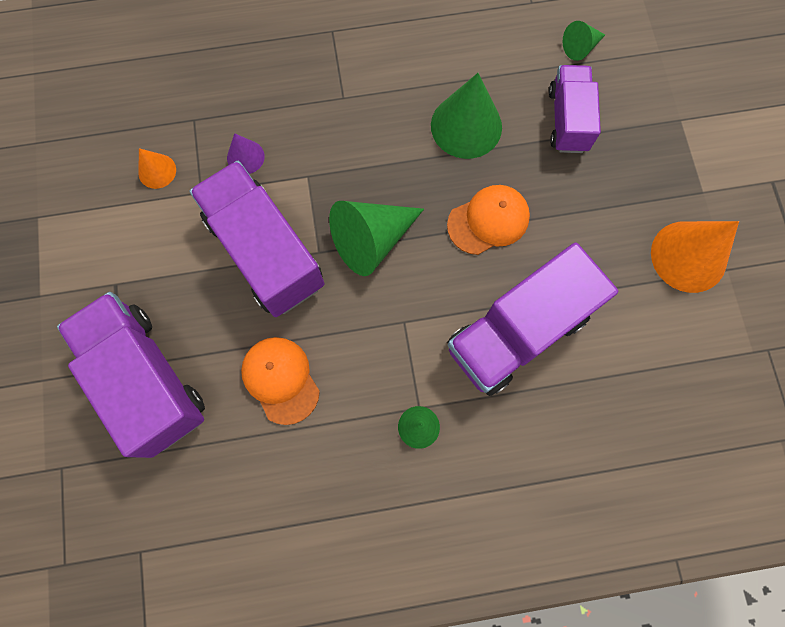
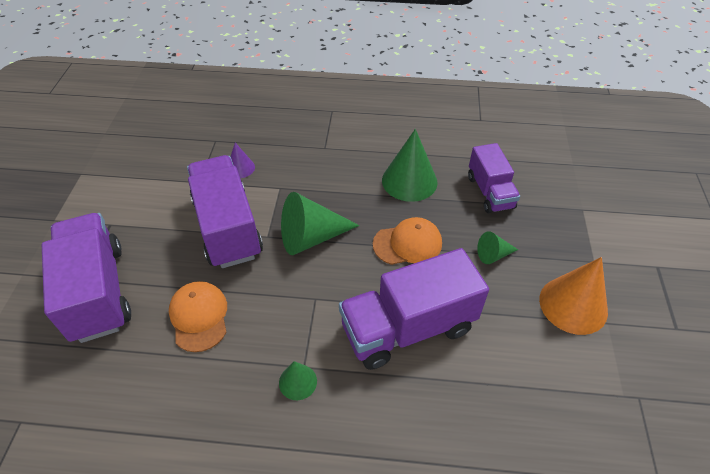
camera: 15 degrees right, 25 degrees down
orange cone [138,148,176,189] -> none
purple truck [549,65,601,153] -> purple truck turned 150 degrees clockwise [468,143,520,213]
green cone [562,21,605,61] -> green cone moved to [477,231,518,264]

